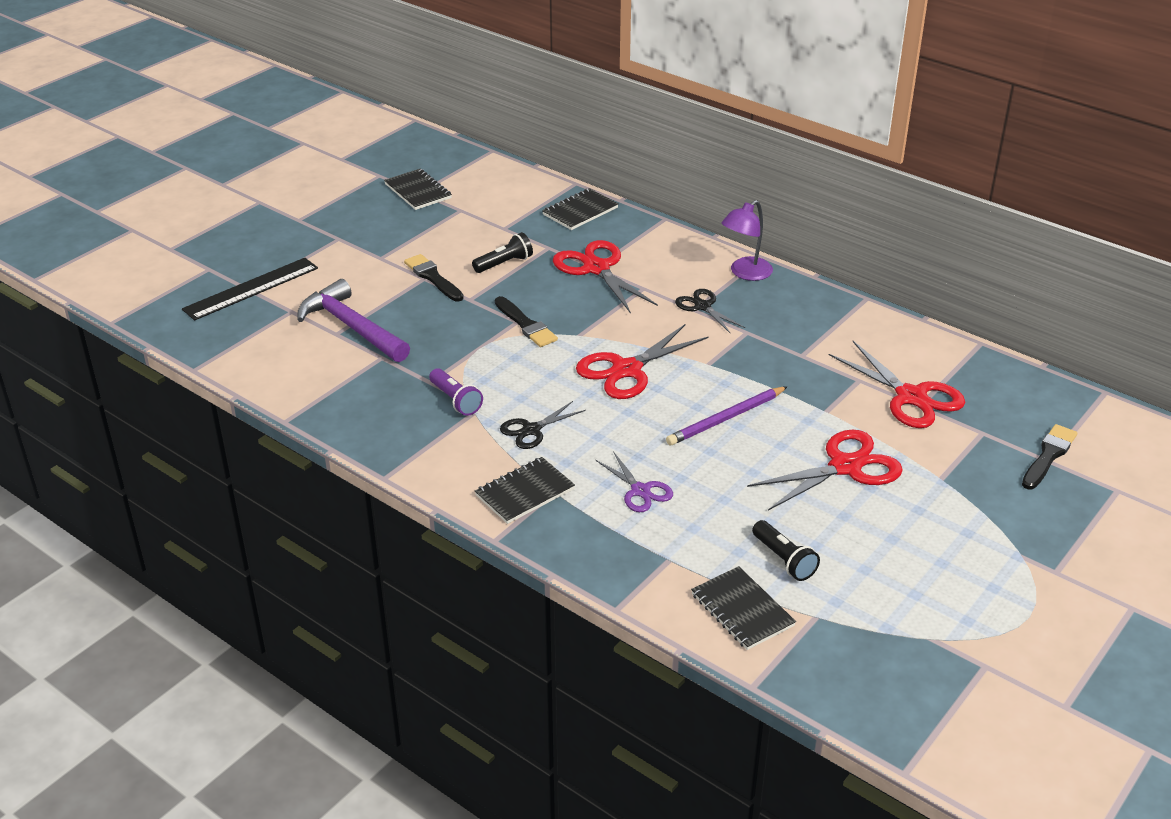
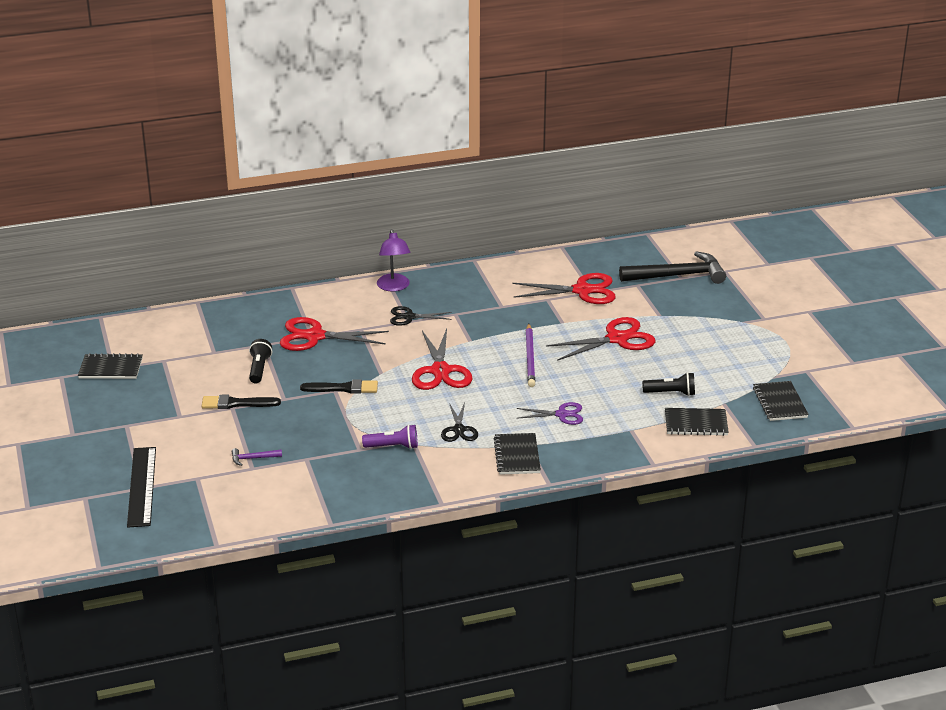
camera: 55 degrees left, 5 degrees down
purple hammer [297,279,410,362] -> purple hammer [232,448,282,466], size x0.42
black notebook [542,188,619,230] -> black notebook moved to [753,381,809,421]
red scissors [747,429,903,511] -> red scissors turned 60 degrees clockwise [546,317,655,361]
black brush [1022,424,1077,490] -> black hammer [619,252,726,284]

